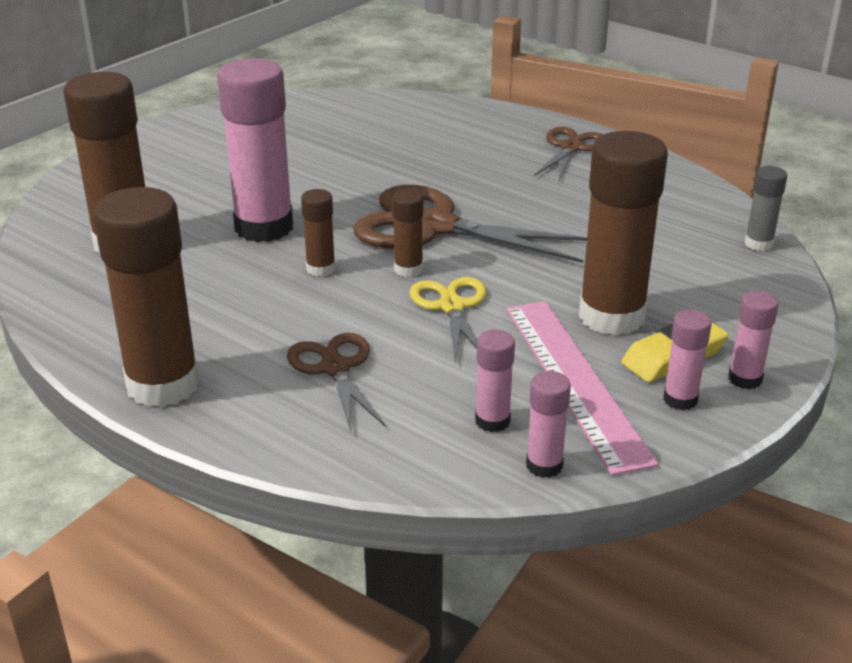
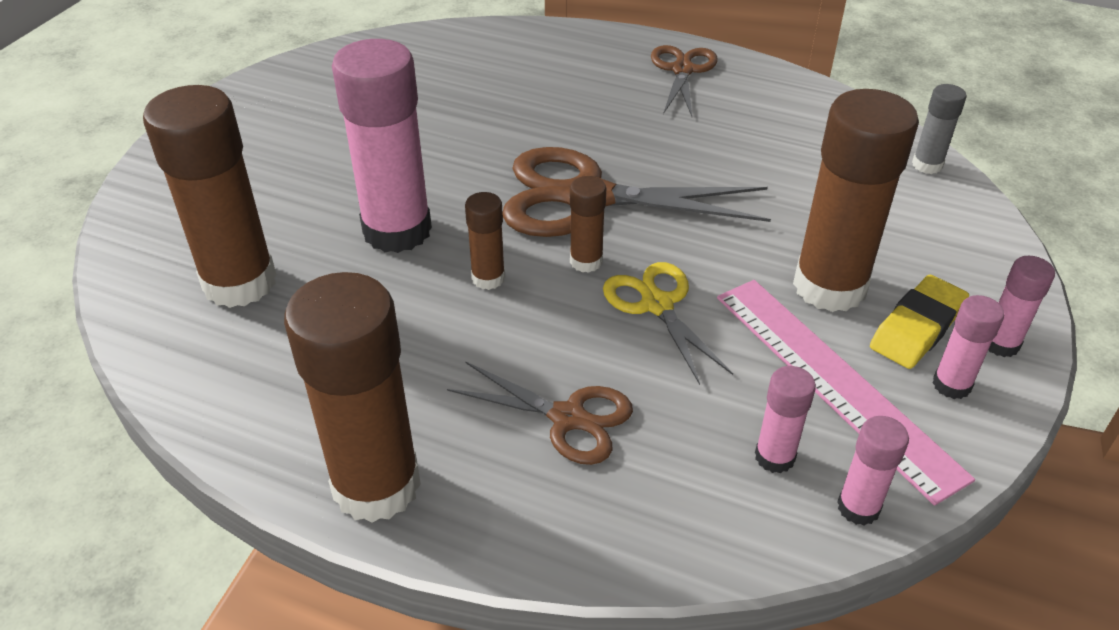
camera: 15 degrees left, 10 degrees up
brown scissors [287,333,386,431] -> brown scissors turned 150 degrees clockwise [447,361,633,465]

